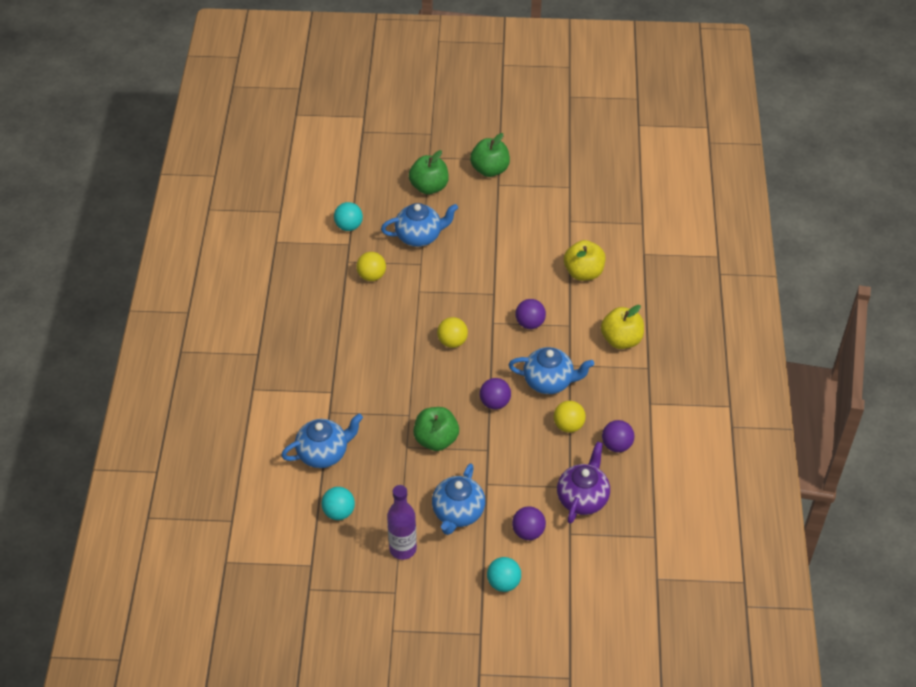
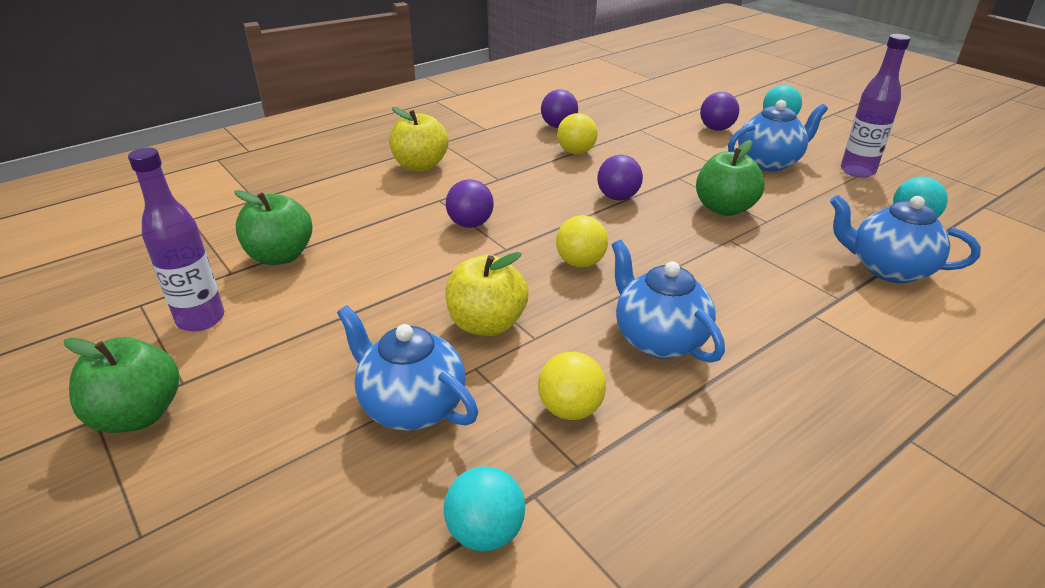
camera: 130 degrees left, 15 degrees down
green apple [409,150,449,194] -> green apple moved to [234,190,313,265]
blue teapot [509,347,594,394] -> blue teapot moved to [612,240,725,363]
purple teapot [557,441,610,524] -> none
yellow apple [564,240,606,281] -> yellow apple moved to [445,252,529,336]
none -> purple bottle [128,147,224,331]

